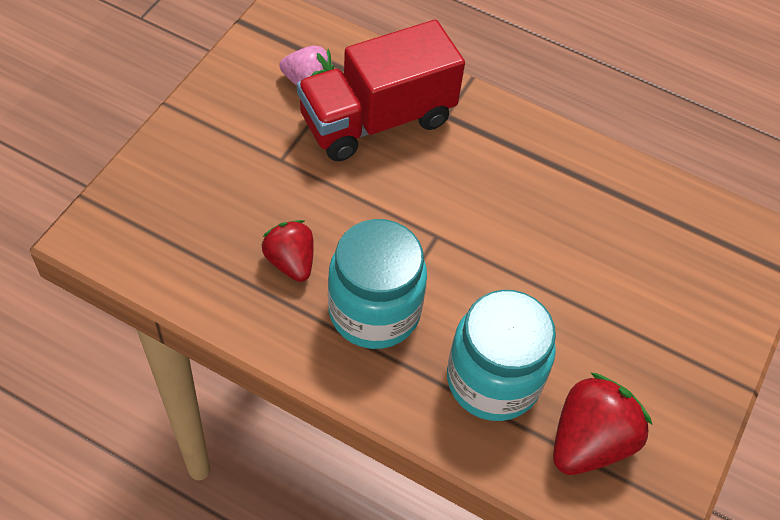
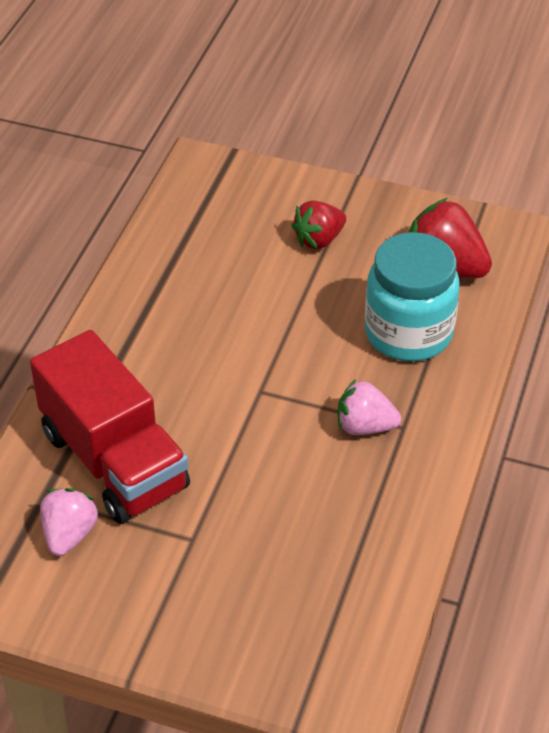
camera: 95 degrees left, 10 degrees down
red strawberry [262,220,314,282] -> red strawberry moved to [291,200,346,249]
turquoise jar [328,219,427,349] -> pink strawberry [338,379,401,435]

